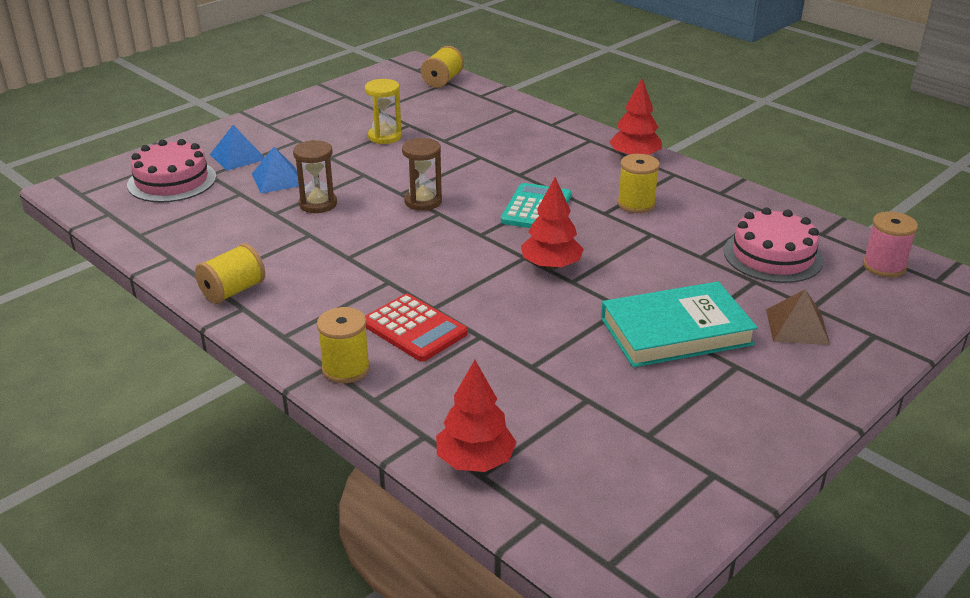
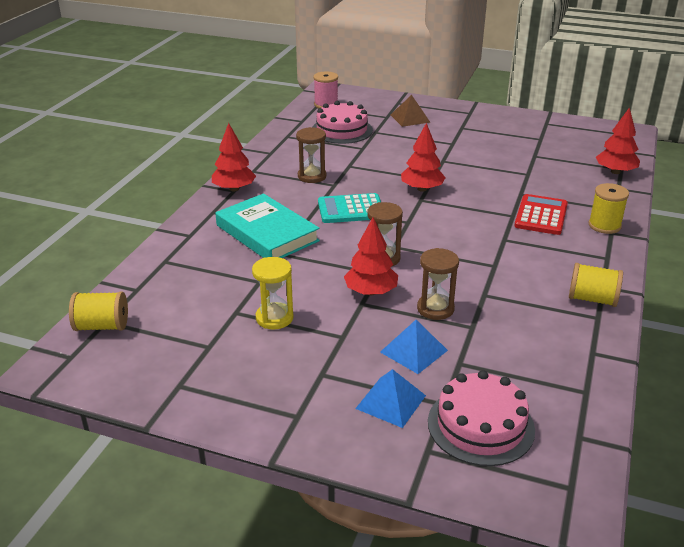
camera: 115 degrees left, 0 degrees up
turquoise book [601,282,758,367] -> turquoise book moved to [216,193,320,258]
yellow spool [617,154,660,213] -> brown hourglass [296,127,326,183]
none -> red tree [344,217,398,295]

